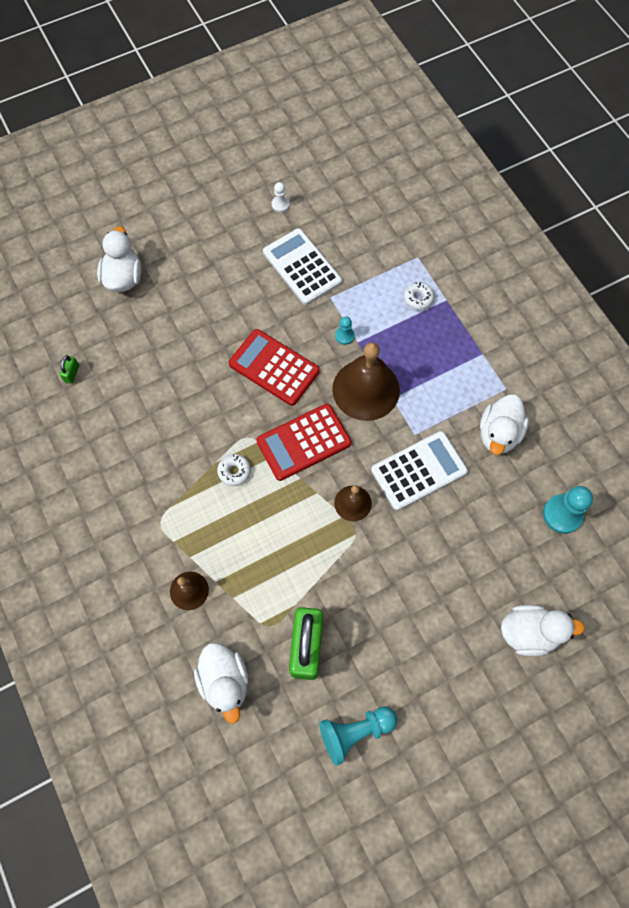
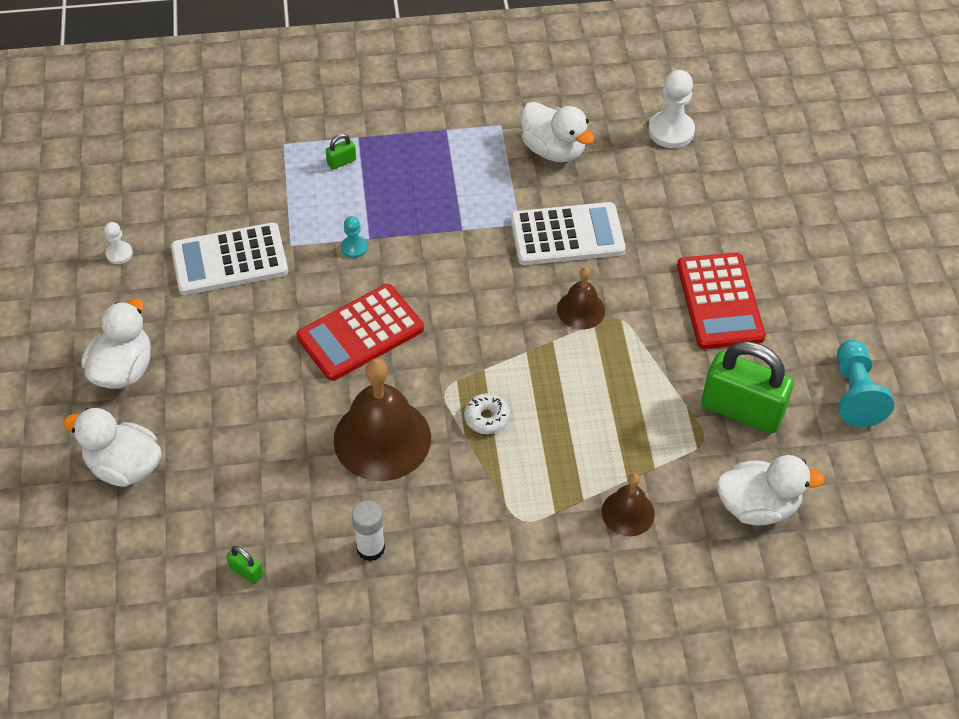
camera: 70 degrees left, 15 degrees down
red calculator [256,404,351,481] -> red calculator moved to [677,252,766,349]
brown bell [332,342,400,421] -> brown bell moved to [334,359,431,481]
white calculator [371,431,468,511] -> white calculator turned 90 degrees clockwise [511,202,626,265]
white donut [403,282,434,310] -> green padlock [326,134,356,170]
white duck [501,604,585,656] -> white duck moved to [81,298,151,389]
turquoise pawn [543,486,593,534] -> white pawn [648,70,695,148]
none -> white glue stick [352,501,385,561]

